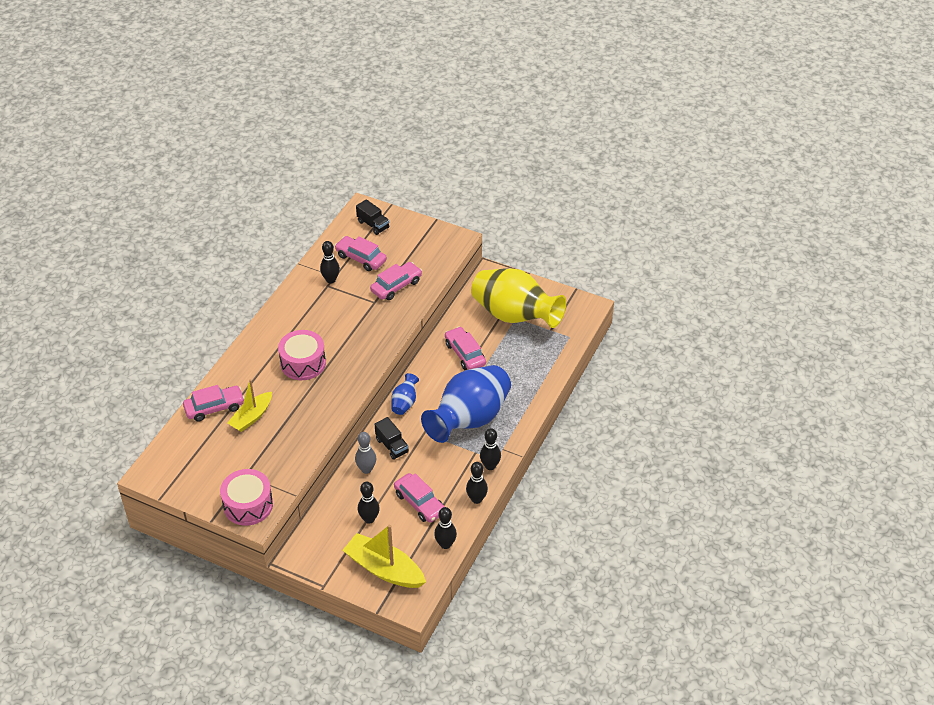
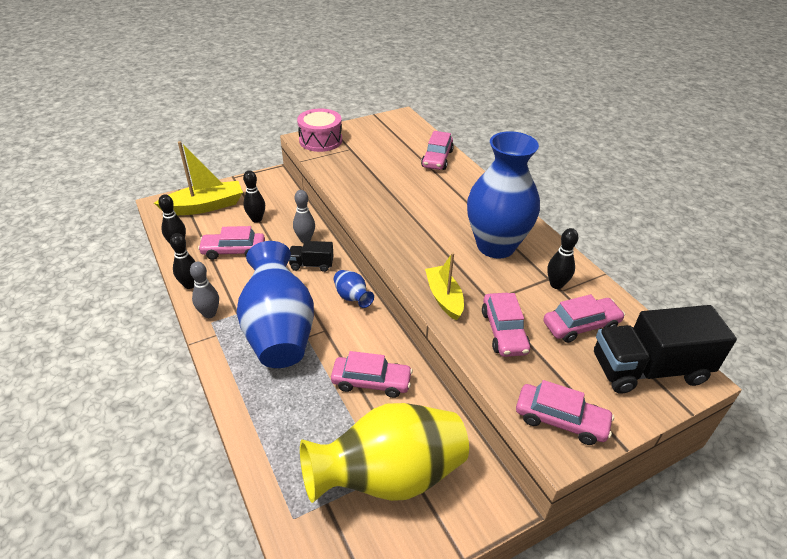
camera: 125 degrees right, 5 degrees down
yellow boat [227,379,272,432] -> yellow boat moved to [425,253,464,320]
pink drum [278,330,326,380] -> none
black truck [356,199,389,235] -> black truck [594,305,737,394], size x2.01
black bowling pin [480,428,501,470] -> grey bowling pin [190,262,219,318]
none -> blue vase [467,131,540,259]
none -> pink car [516,380,614,445]

